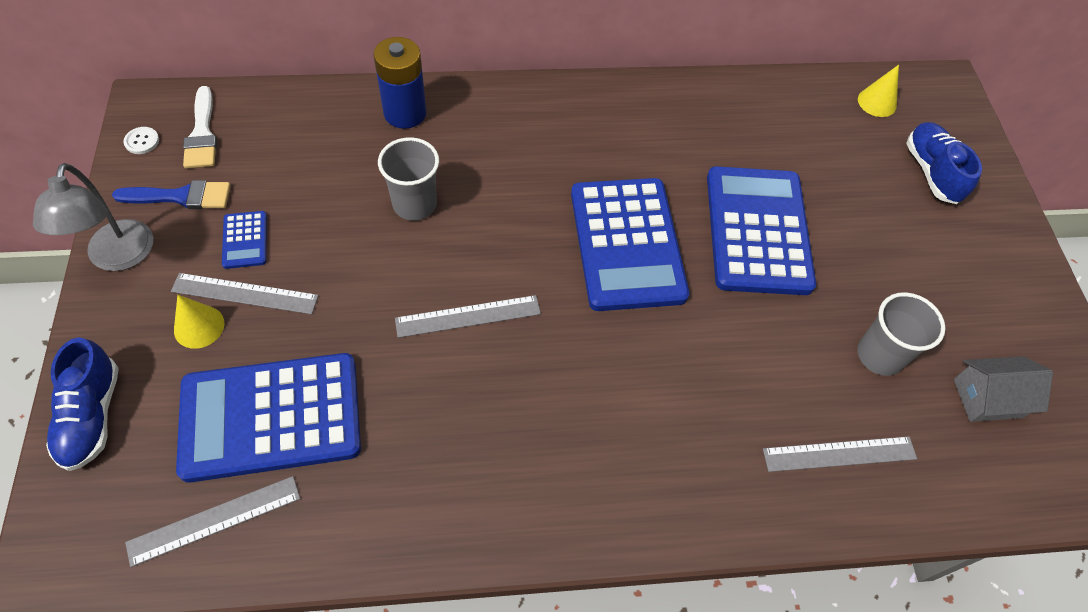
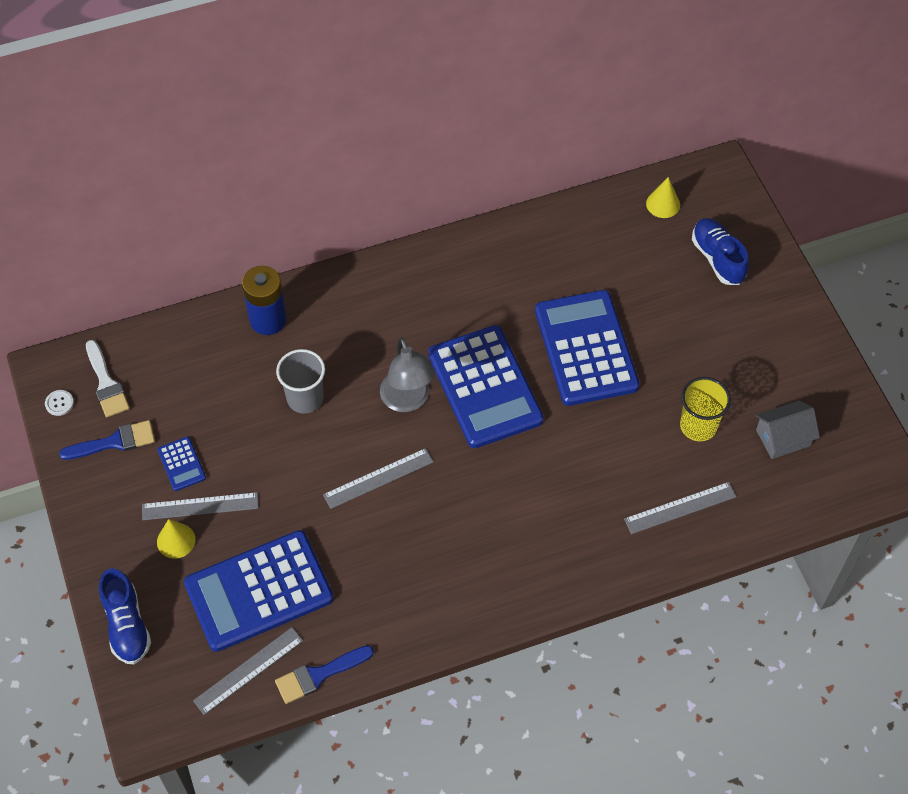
camera: 10 degrees left, 0 degrees up
grey lamp [33,163,153,271] -> grey lamp moved to [380,338,435,412]
grey cup [857,292,945,376] -> yellow cup [680,377,731,441]
none -> blue brush [275,645,374,704]

